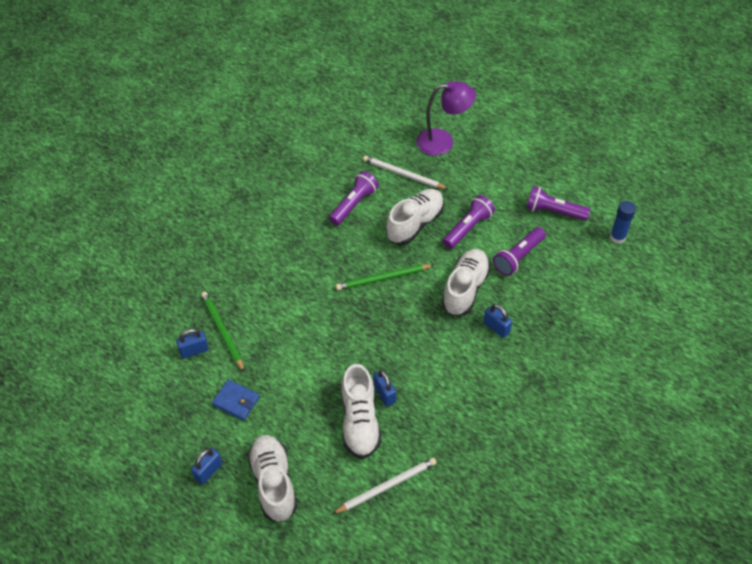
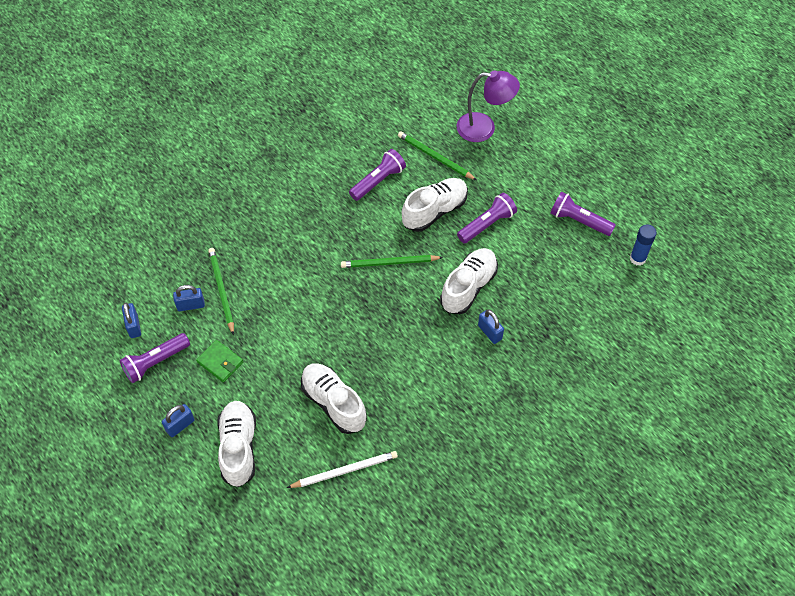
camera: 10 degrees right, 5 degrees up
blue wallet [212,380,260,421] -> green wallet [196,340,243,382]
white shoe [341,364,381,459] -> white shoe turned 135 degrees clockwise [301,363,367,434]
white pencil [363,156,448,189] -> green pencil [398,131,477,180]
blue padlock [373,370,396,406] -> blue padlock moved to [122,303,141,338]
purple flashlight [493,227,546,276] -> purple flashlight moved to [119,333,190,383]

